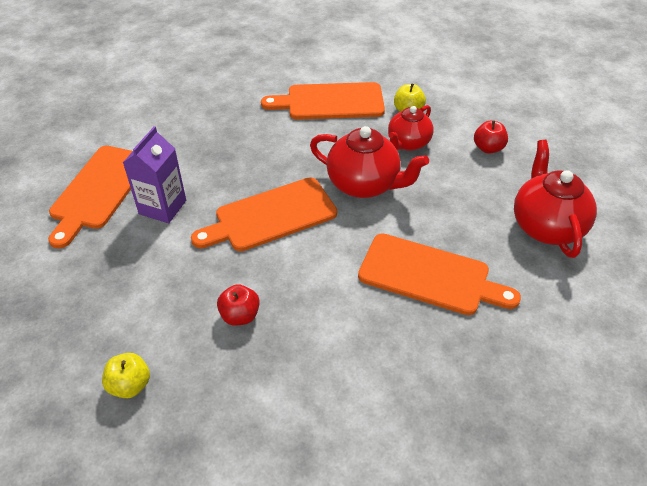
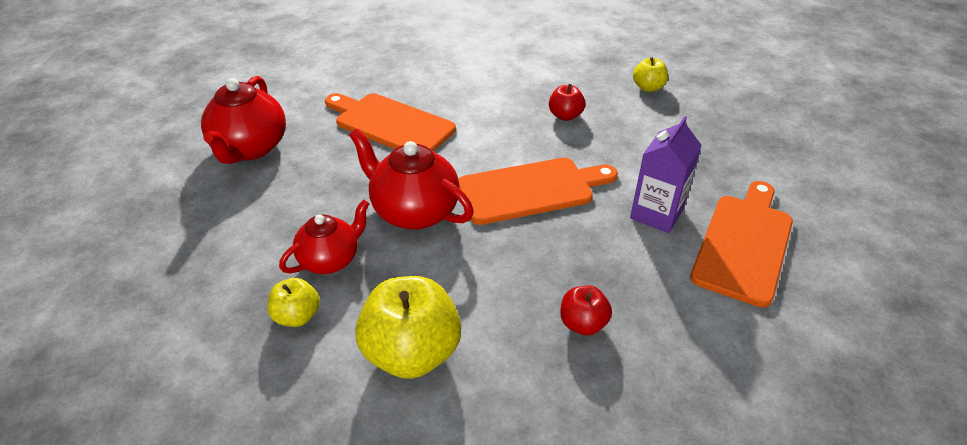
camera: 170 degrees left, 5 degrees down
orange cutting board [261,82,385,120] -> yellow apple [355,276,461,379]
red apple [474,120,508,154] -> red apple moved to [561,286,612,335]

